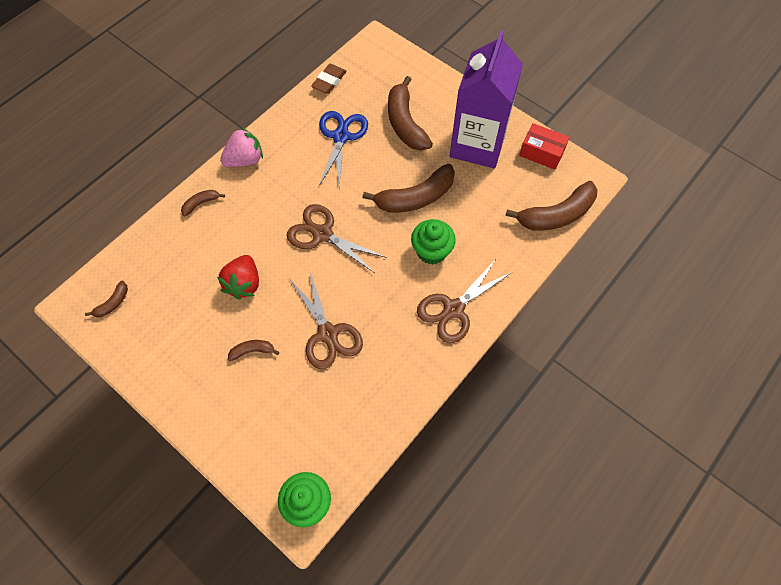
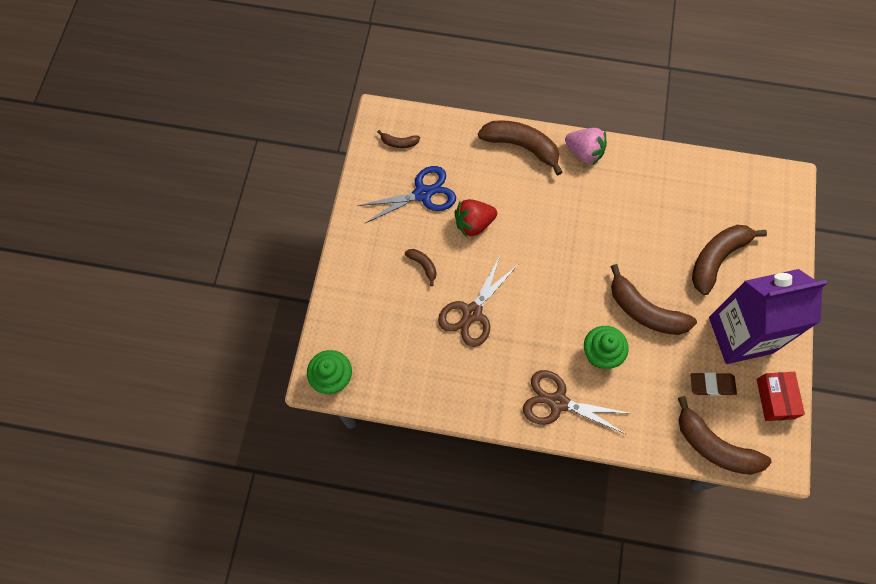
camera: 60 degrees right, 5 degrees up
brown banana [181,190,225,216] -> brown banana [478,120,563,176], size x2.13
brown scissors [287,204,387,273] -> none
brown eraser [311,64,347,94] -> brown eraser moved to [690,372,737,396]
blue scissors [319,111,368,186] -> blue scissors moved to [358,166,456,223]

